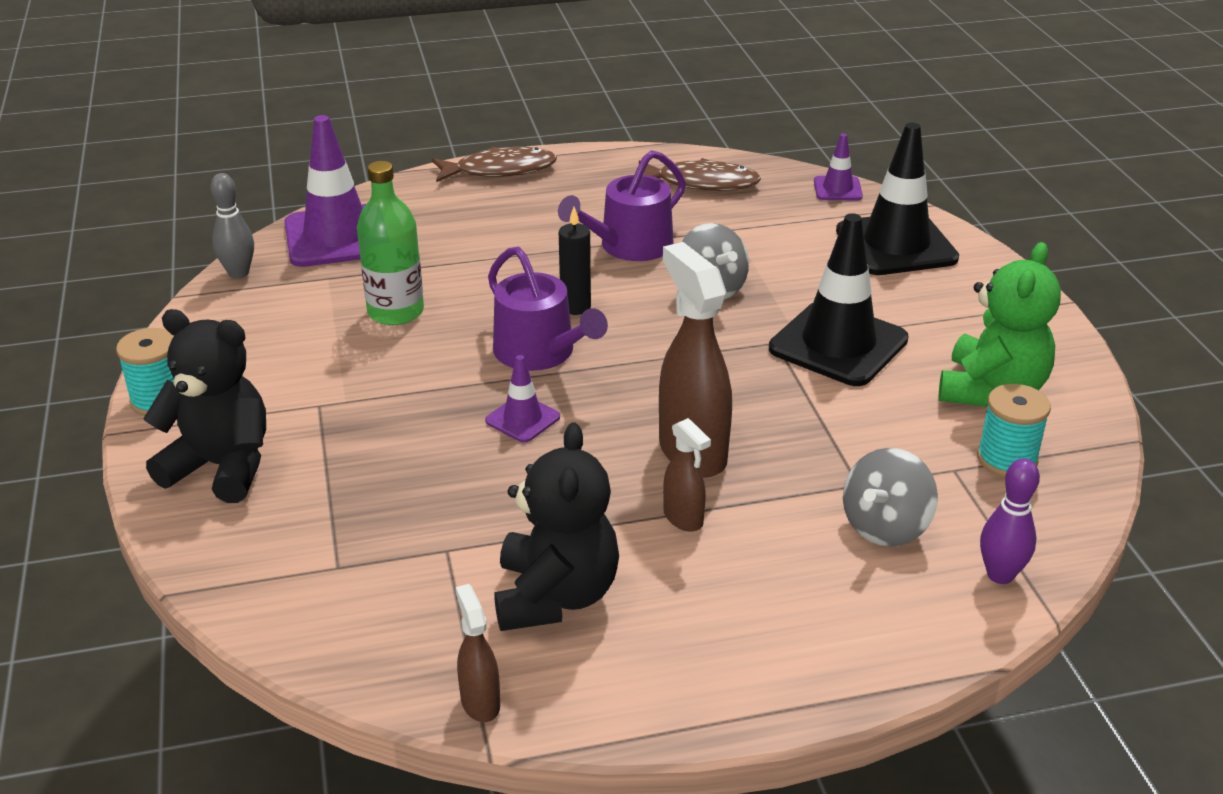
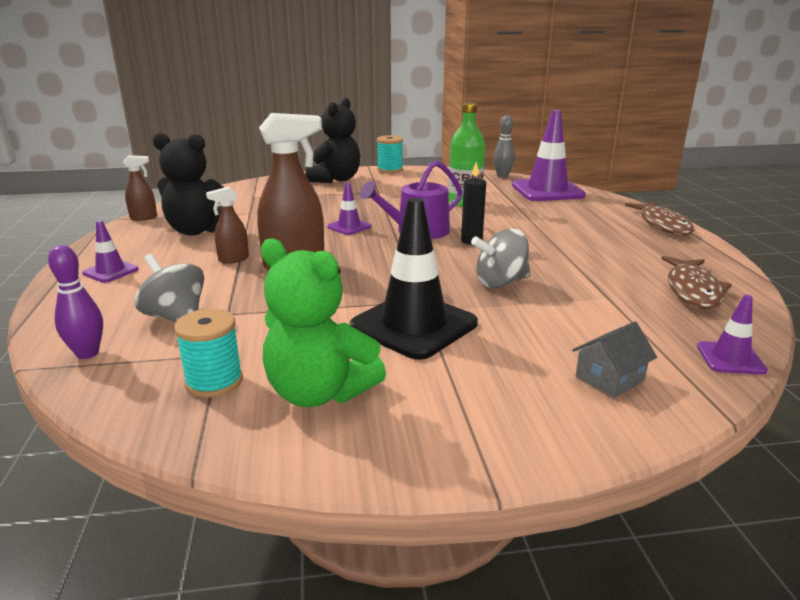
camera: 95 degrees right, 10 degrees down
purple watering can [558,150,686,261] -> none
black traffic cone [836,123,959,275] -> grey house [572,321,657,398]
none -> purple traffic cone [82,220,139,283]

